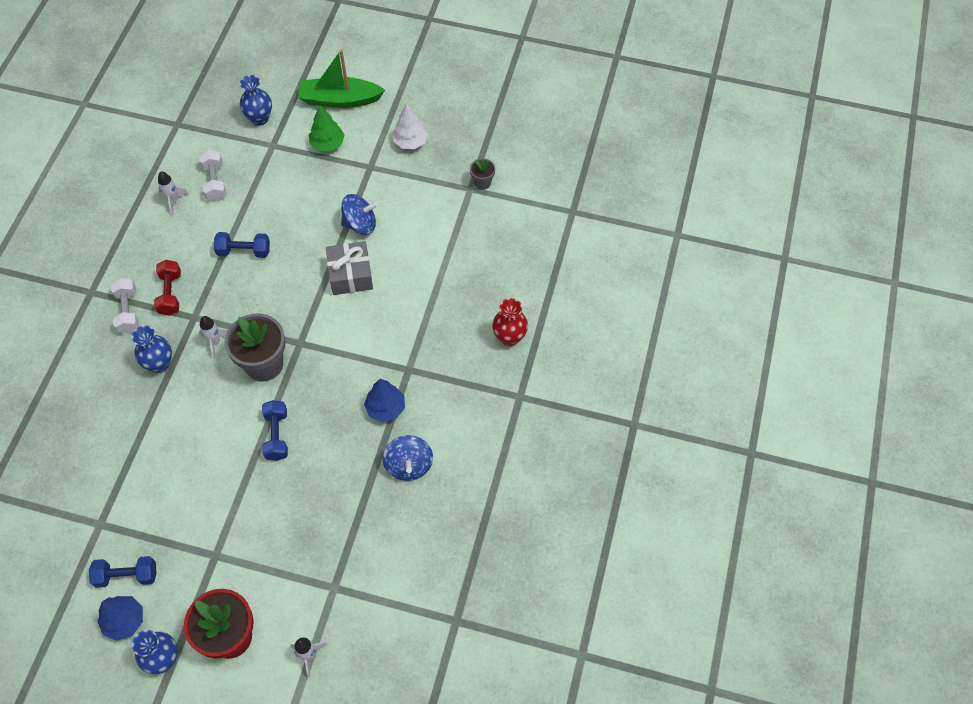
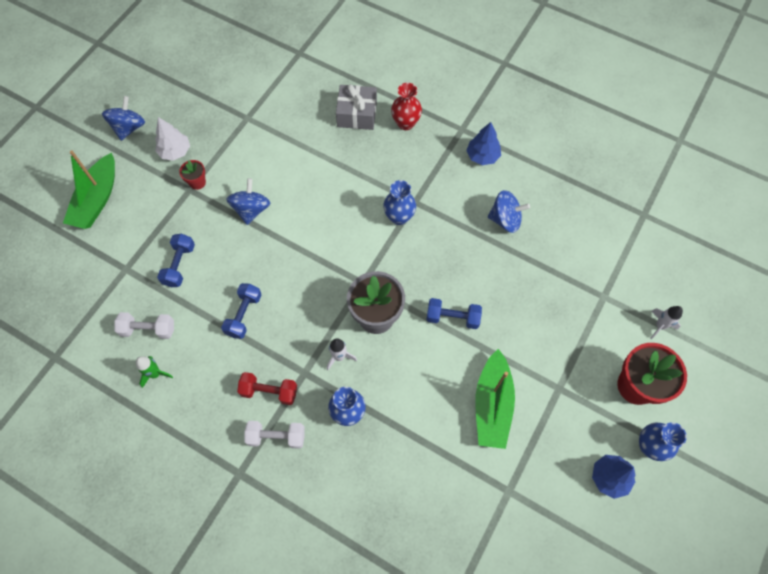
camera: 75 degrees left, 5 degrees up
blue dumbbell [89,556,157,588] -> blue dumbbell moved to [157,234,195,287]
white rocket [158,172,189,215] -> green rocket [136,356,173,388]
blue vase [240,75,272,126] -> blue vase moved to [383,180,416,225]
green tree [309,106,344,151] -> none
grey gift [326,241,373,295] -> grey gift moved to [336,84,377,130]
blue tree [364,379,405,422] -> blue tree moved to [466,122,501,165]
grey flower pot [470,158,495,190] -> none
none -> blue spinning top [102,96,145,141]
none -> red flower pot [179,160,206,190]
none -> green boat [475,349,515,449]

